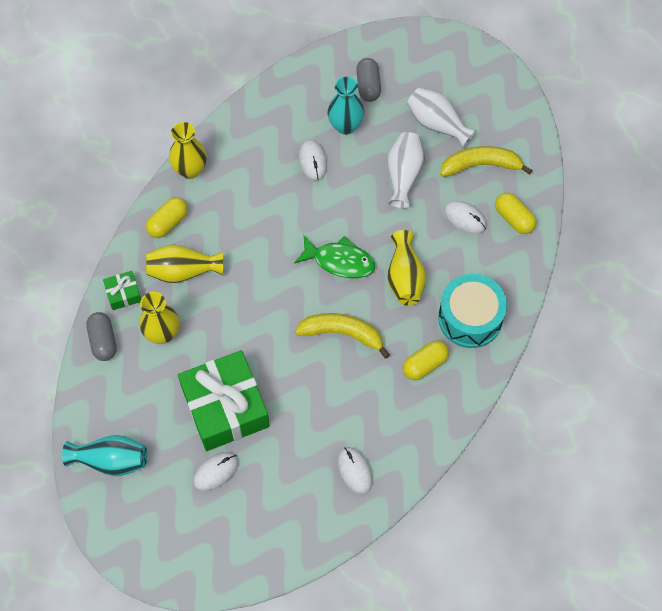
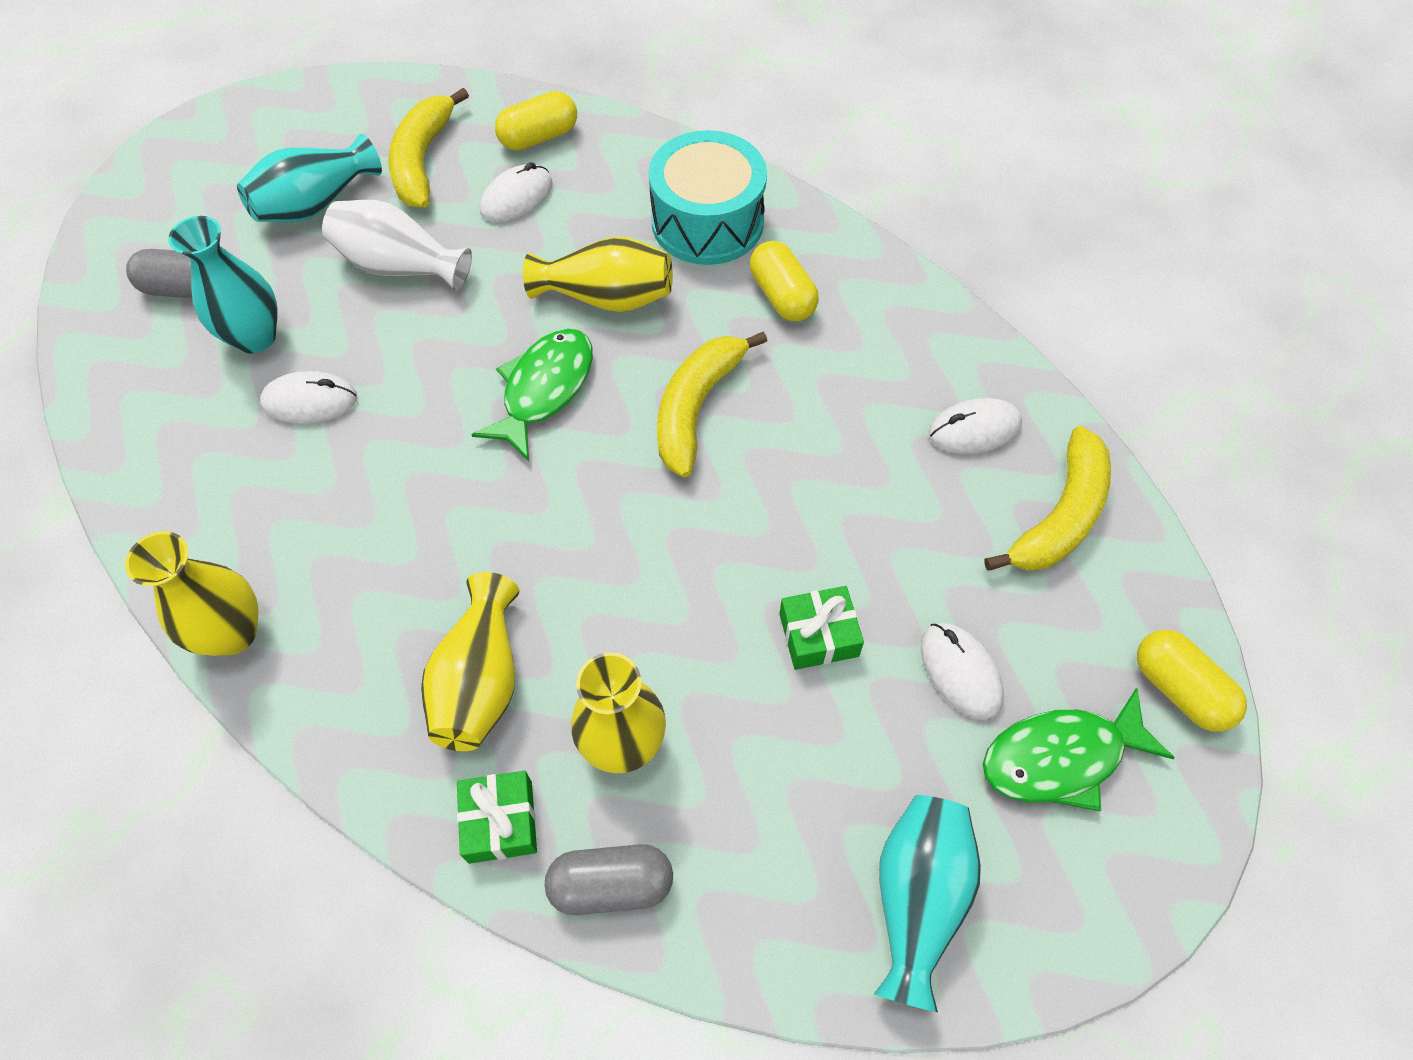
camera: 80 degrees left, 5 degrees down
yellow capsule [146,197,188,238] -> yellow capsule moved to [1137,630,1247,732]
green gift [178,350,270,451] -> green gift [779,586,864,670], size x0.43
white vase [407,87,476,148] -> turquoise vase [237,134,382,222]
none -> green fish [983,688,1175,811]
none -> yellow banana [984,426,1111,571]

